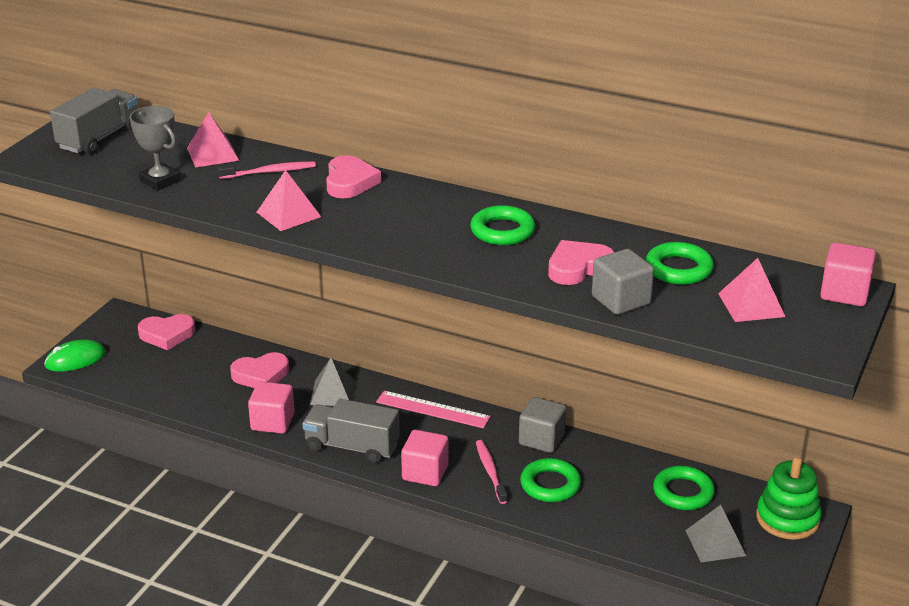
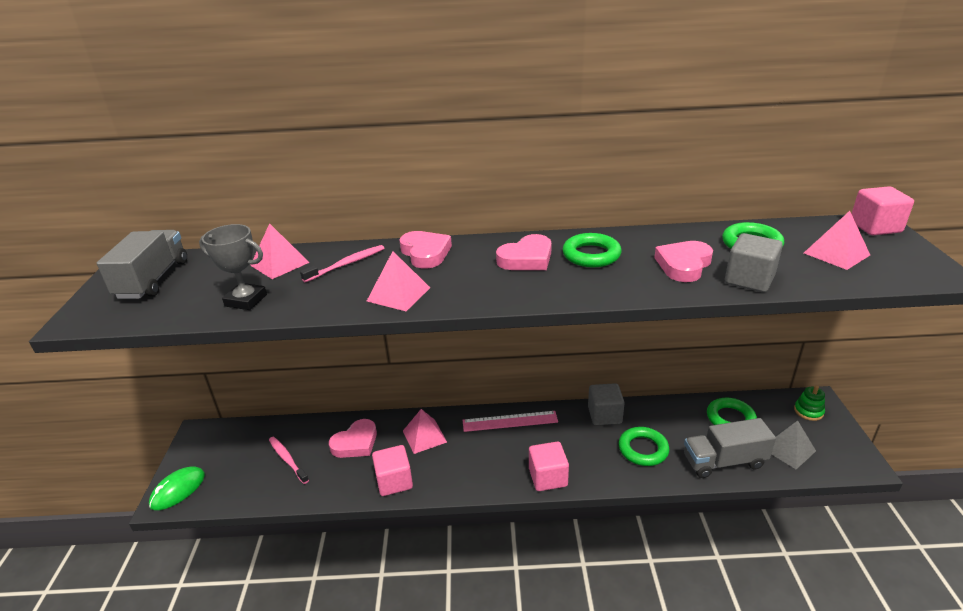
camera: 25 degrees left, 0 degrees up
pink heart [137,314,196,350] -> pink heart moved to [496,234,552,270]
grey truck [302,399,400,463] -> grey truck moved to [684,418,776,478]
grey pyramid [310,357,356,406] -> pink pyramid [403,409,447,454]
pink toothbrush [476,440,508,504] -> pink toothbrush moved to [269,437,309,484]
green stacking toy [756,457,822,540] -> green stacking toy [794,385,825,421], size x0.58

